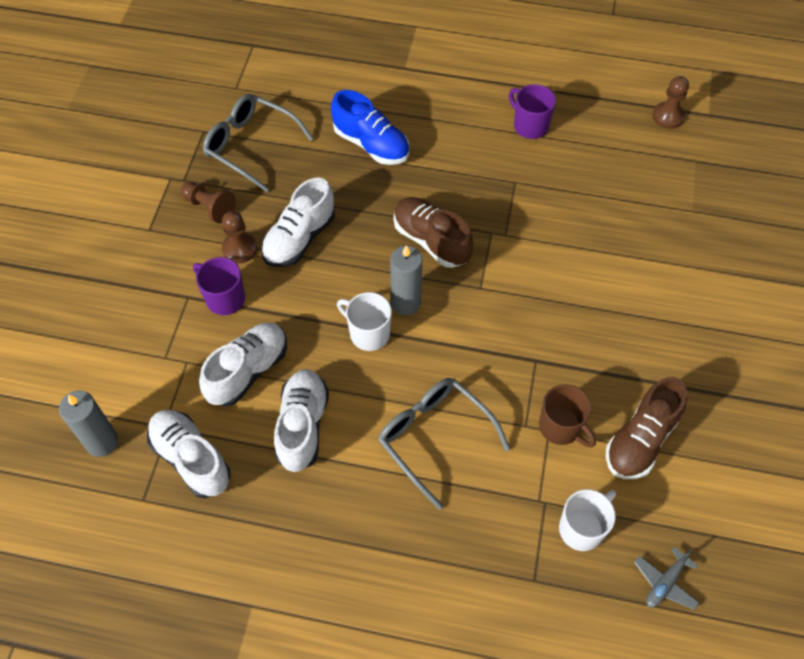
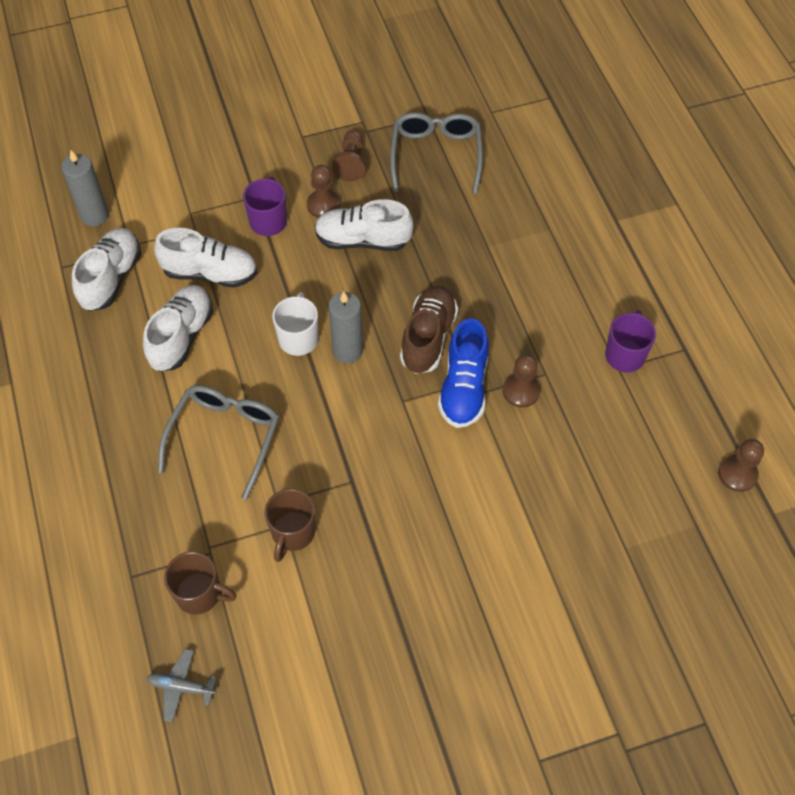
camera: 60 degrees right, 0 degrees up
white shoe [274,369,329,472] -> white shoe turned 45 degrees counterclockwise [143,285,213,371]
blue shoe [331,90,409,165] -> blue shoe moved to [438,318,489,428]
white mug [559,489,616,551] -> brown mug [164,552,237,615]
brown shoe [606,377,687,479] -> none
none -> brown pawn [503,354,540,408]

